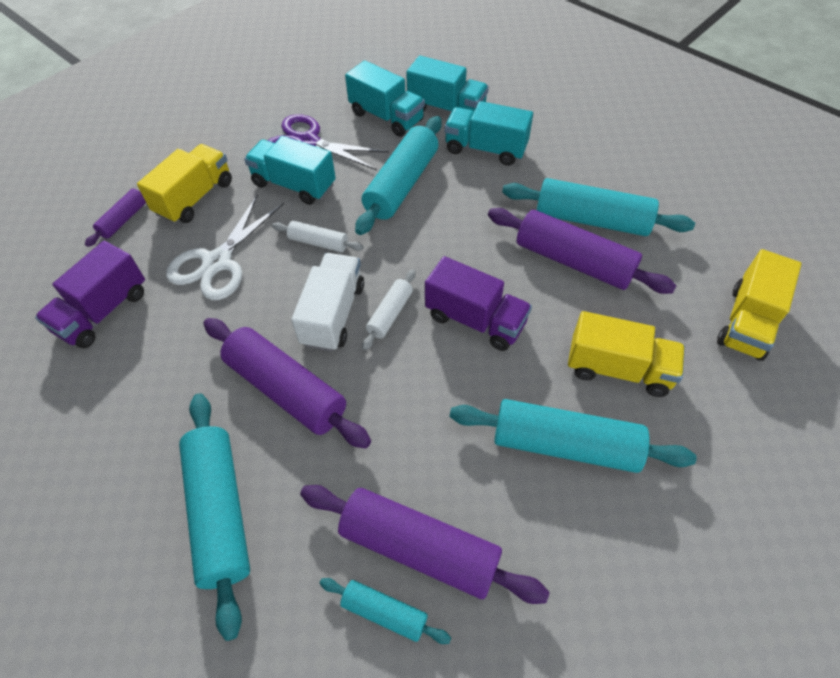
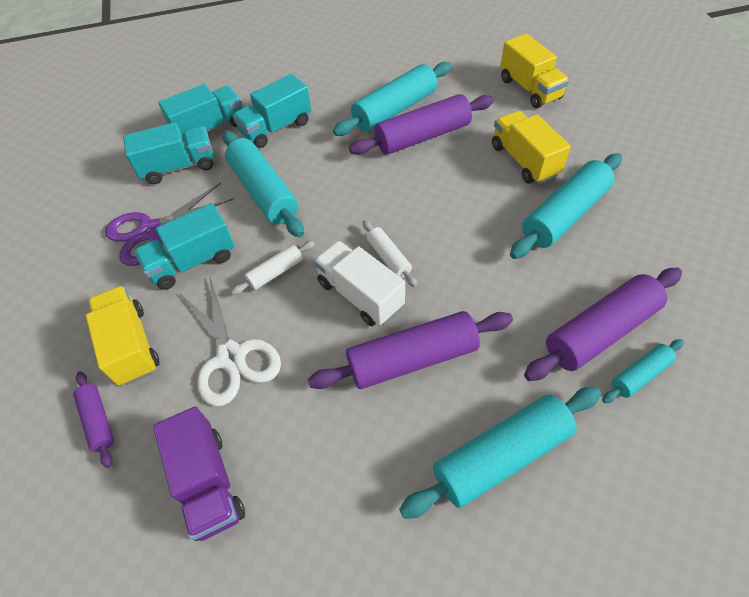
camera: 55 degrees left, 0 degrees up
turquoise rolling pin [179,393,250,641] -> turquoise rolling pin turned 45 degrees counterclockwise [399,387,601,519]
purple truck [425,256,532,351] -> none
yellow truck [568,311,685,397] -> yellow truck turned 75 degrees counterclockwise [492,111,571,184]

